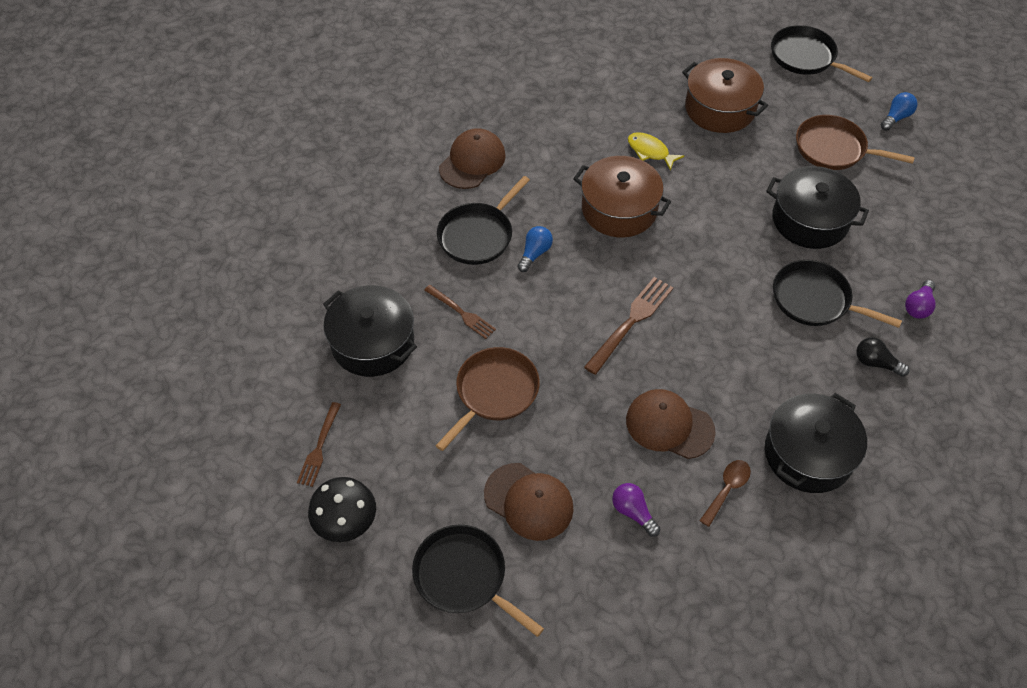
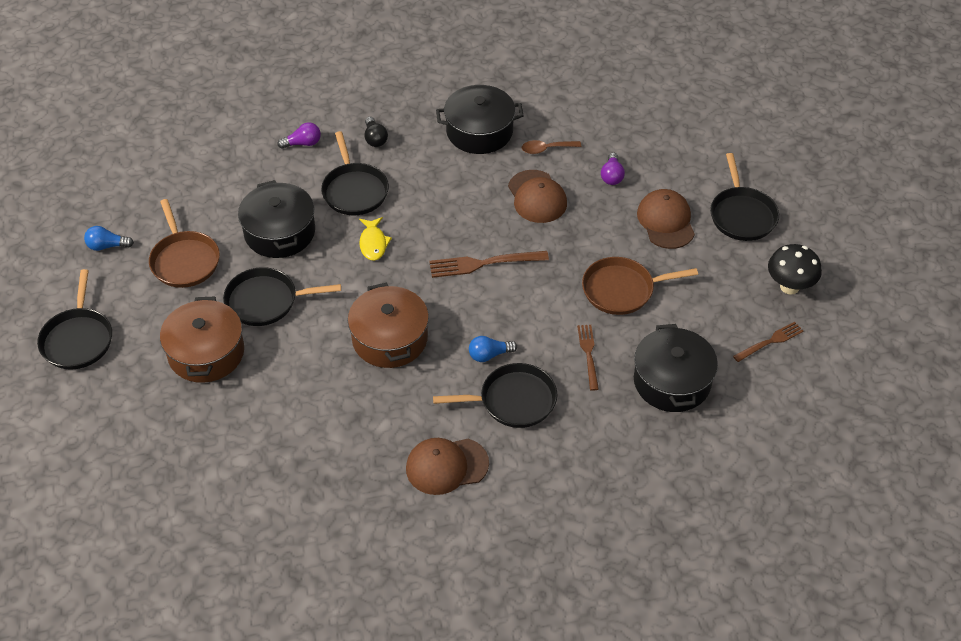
camera: 135 degrees left, 5 degrees down
yellow fish [628,132,684,171] -> yellow fish moved to [359,217,392,261]
none -> black pan [223,267,341,326]

